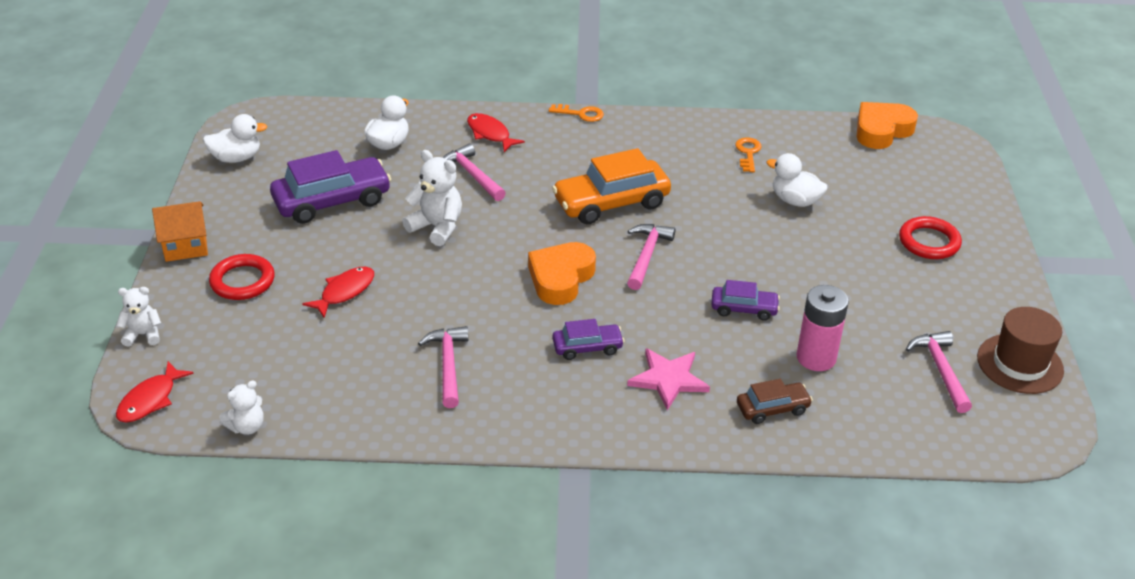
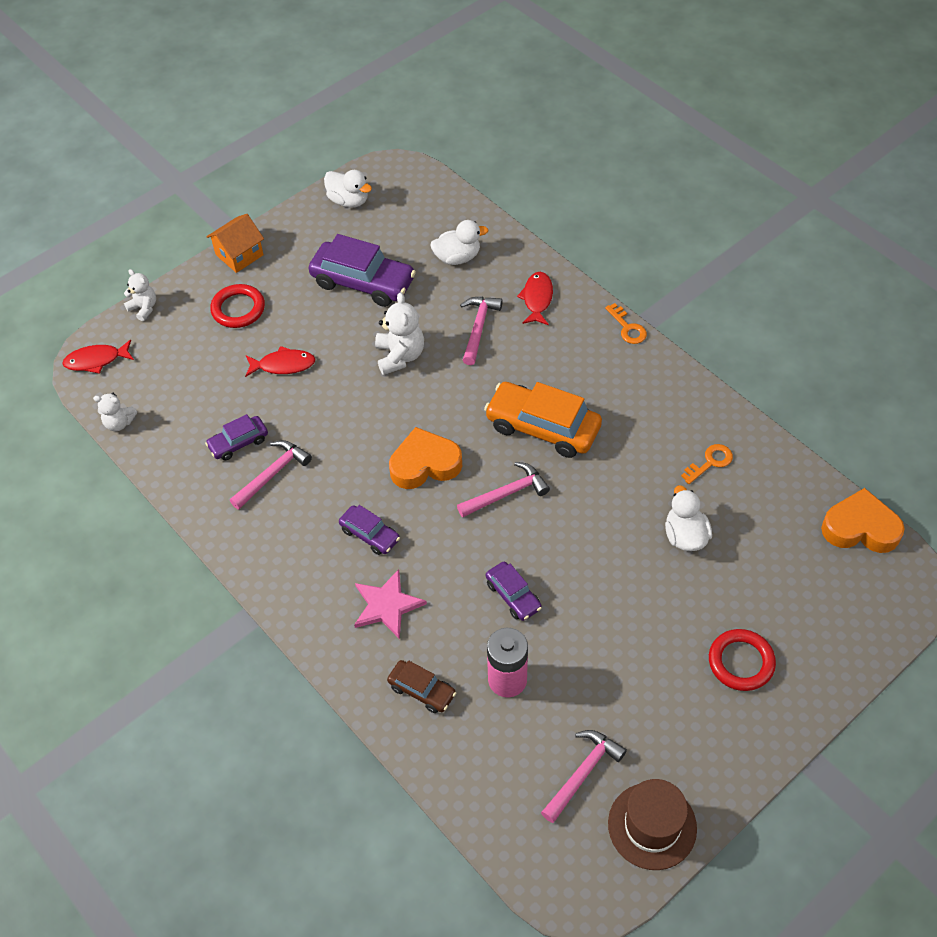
camera: 50 degrees right, 15 degrees up
orange house [152,201,208,262] -> orange house turned 75 degrees counterclockwise [206,214,264,273]
none -> purple car [205,414,268,461]

